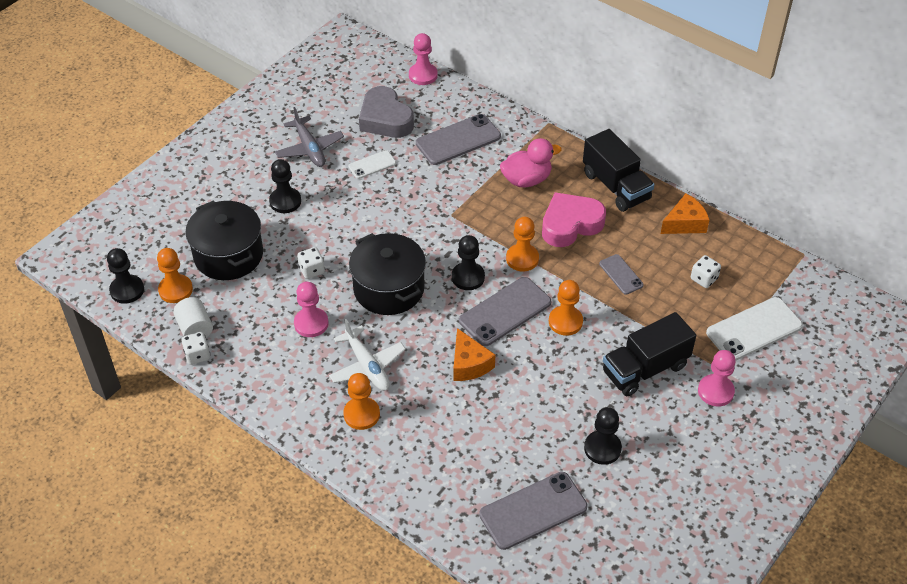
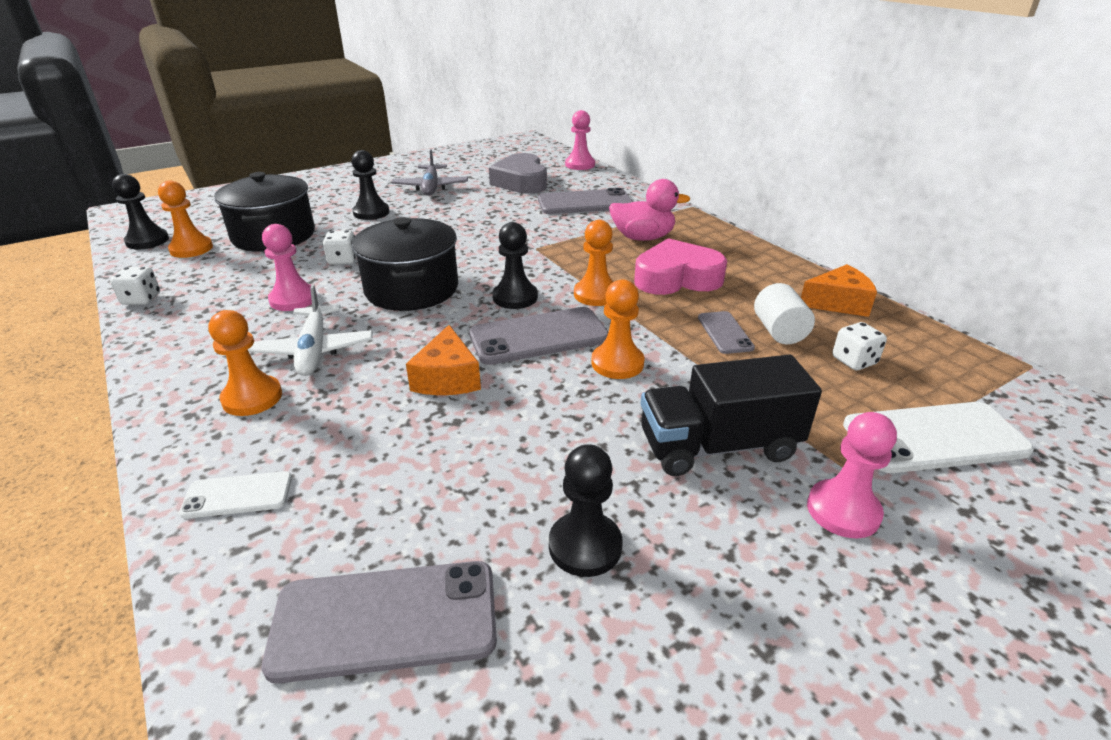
camera: 20 degrees right, 15 degrees down
white cylinder [173,297,213,338] -> white cylinder moved to [754,283,815,345]
white phone [348,150,396,179] -> white phone moved to [179,471,292,519]
black truck [583,129,655,212] -> none

